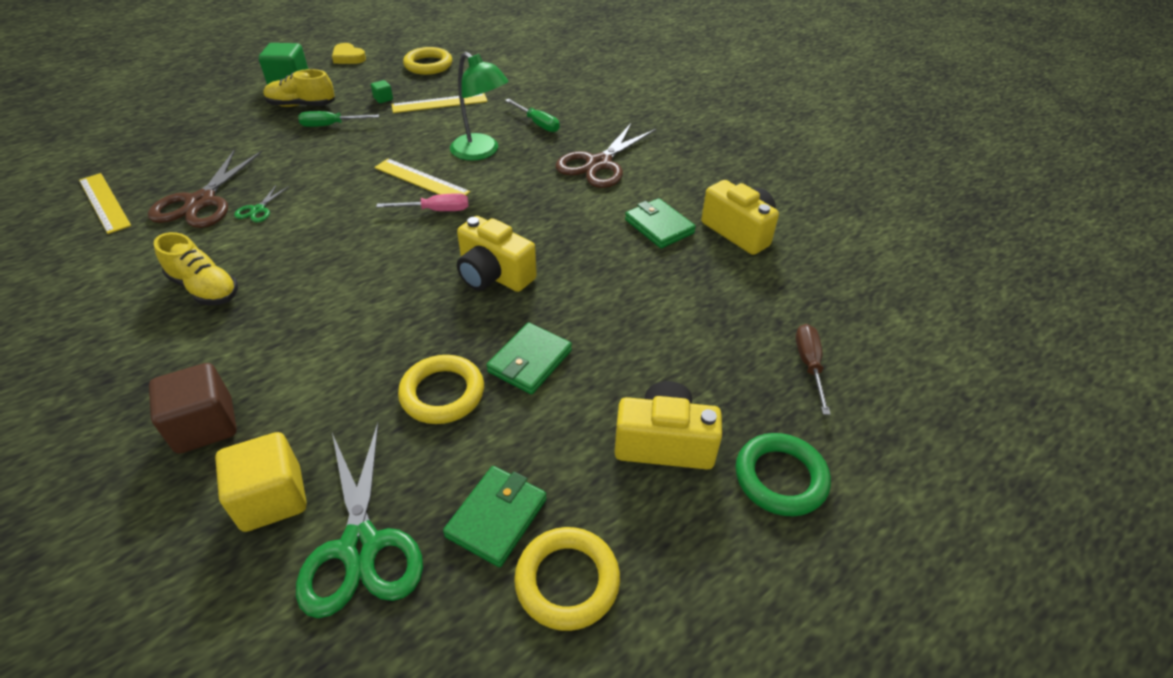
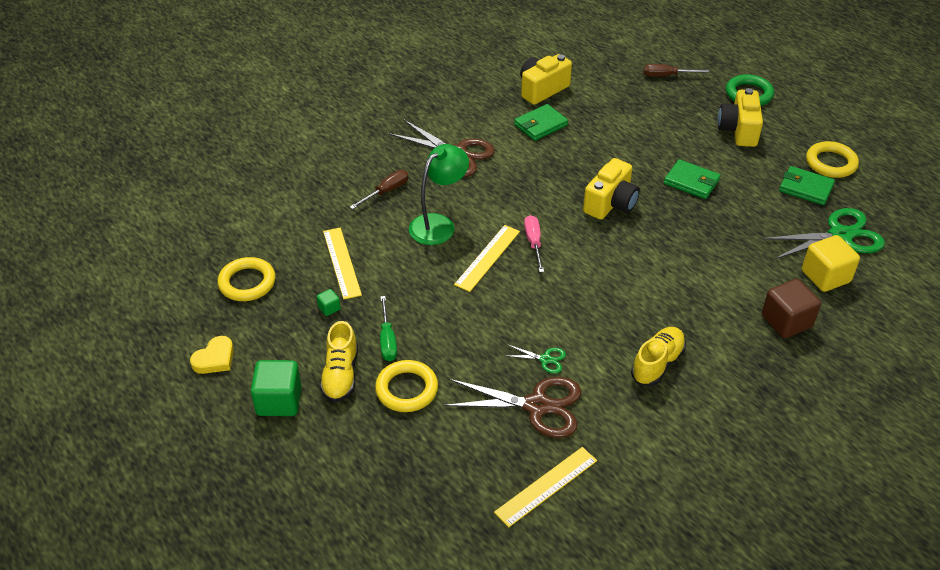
camera: 90 degrees left, 0 degrees up
yellow ring [398,355,484,424] -> yellow ring moved to [375,360,438,412]
green screwdriver [505,99,560,132] -> brown screwdriver [350,170,409,209]

